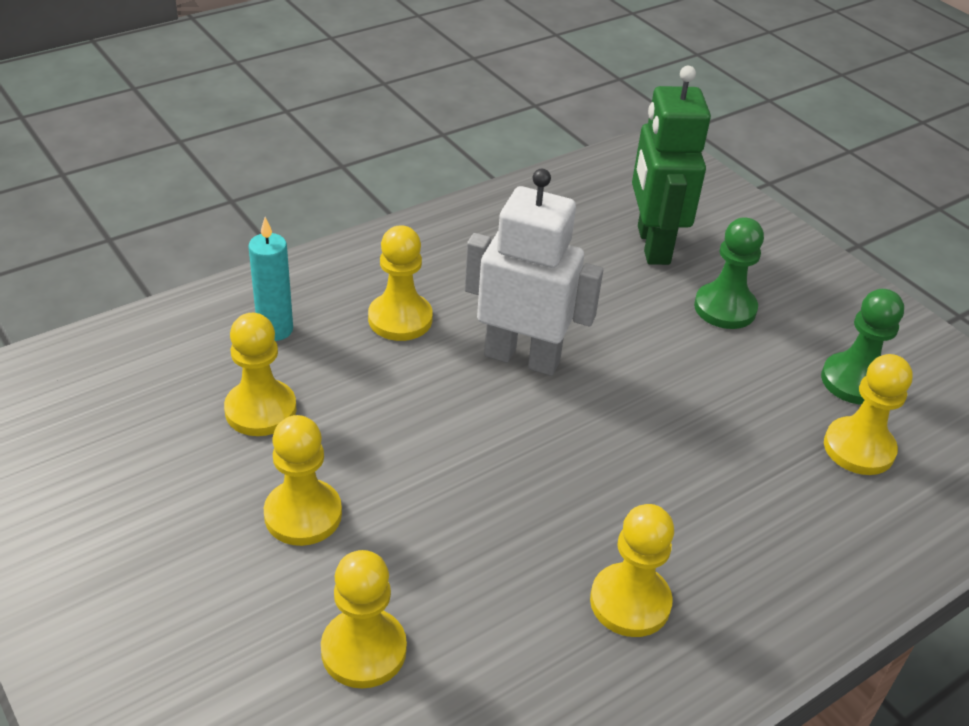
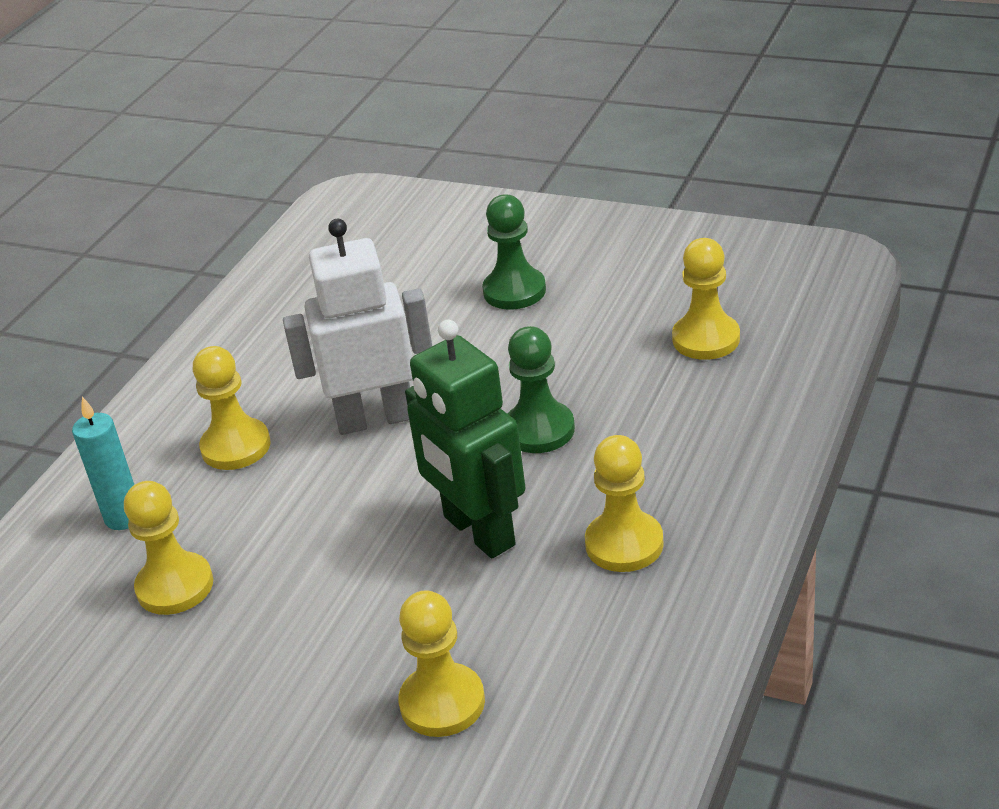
camera: 25 degrees left, 5 degrees down
yellow pawn [264,415,342,546] -> none
green robot [632,66,711,265] -> green robot moved to [405,320,525,558]
green pawn [821,289,904,405] -> green pawn moved to [508,326,575,453]

